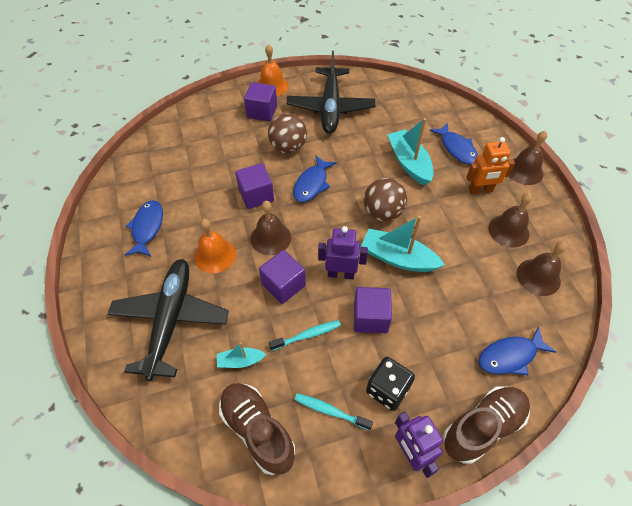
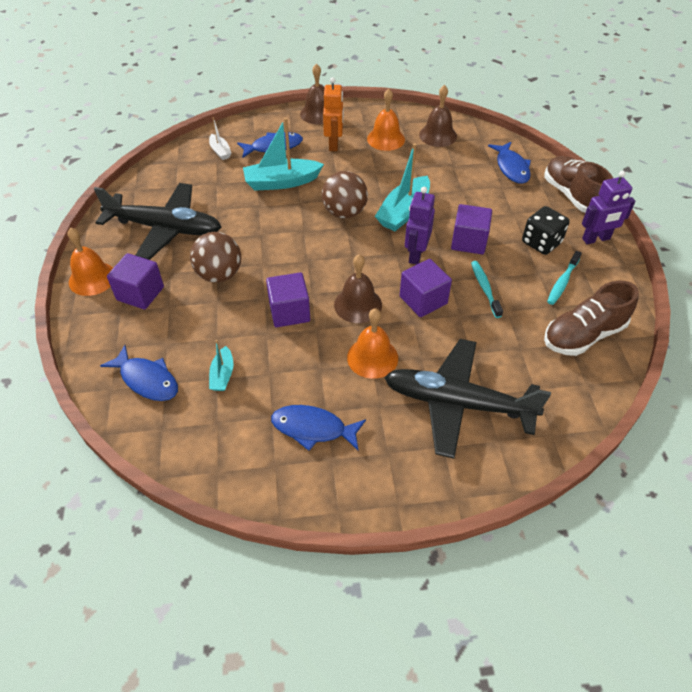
camera: 80 degrees left, 5 degrees down
turquoise boat [217,342,266,368] -> turquoise boat moved to [209,340,233,391]
blue fish [293,155,337,202] -> blue fish moved to [100,345,178,401]
brown bell [488,193,532,247] -> orange bell [367,89,405,151]
none -> white boat [209,117,231,160]

